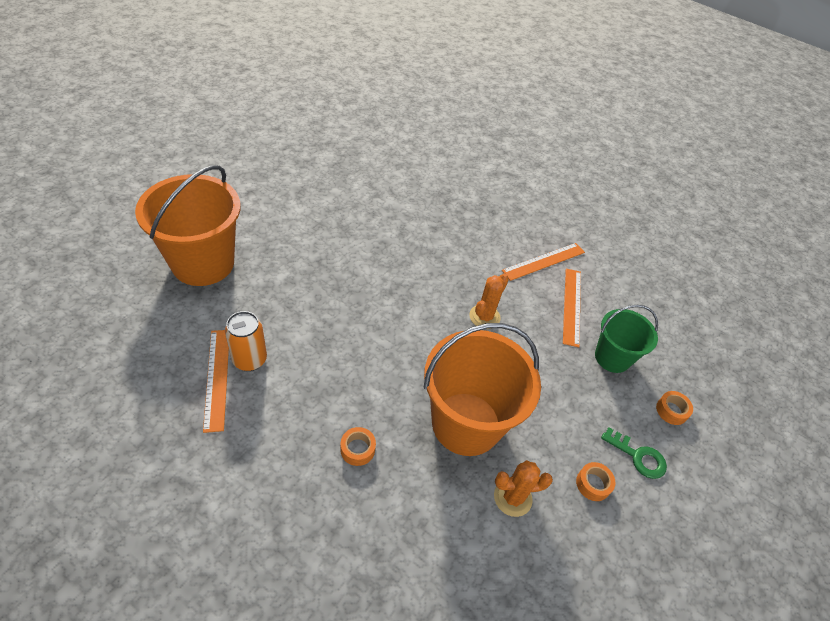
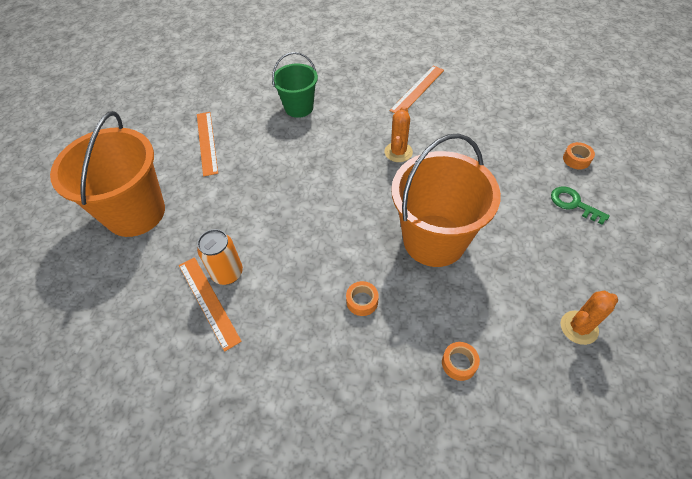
camera: 15 degrees left, 5 degrees up
orange cactus [494,460,553,517] -> orange cactus moved to [561,291,618,345]
orange ruler [563,269,581,347] -> orange ruler moved to [197,112,218,177]
orange tape [576,462,615,501] -> orange tape moved to [442,342,480,381]
green bucket [595,305,658,373] -> green bucket moved to [272,52,318,118]
green key [601,427,667,479] -> green key turned 150 degrees counterclockwise [551,186,610,225]

